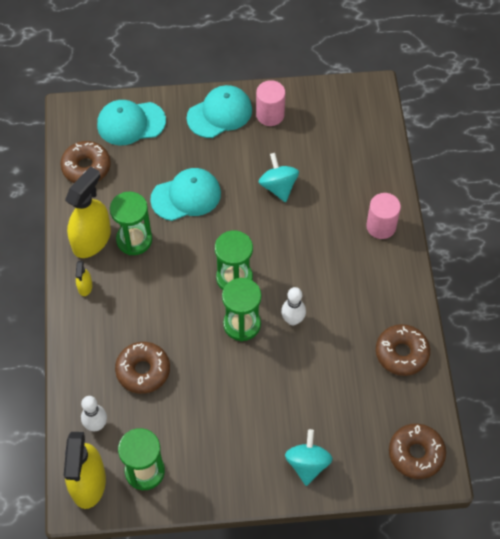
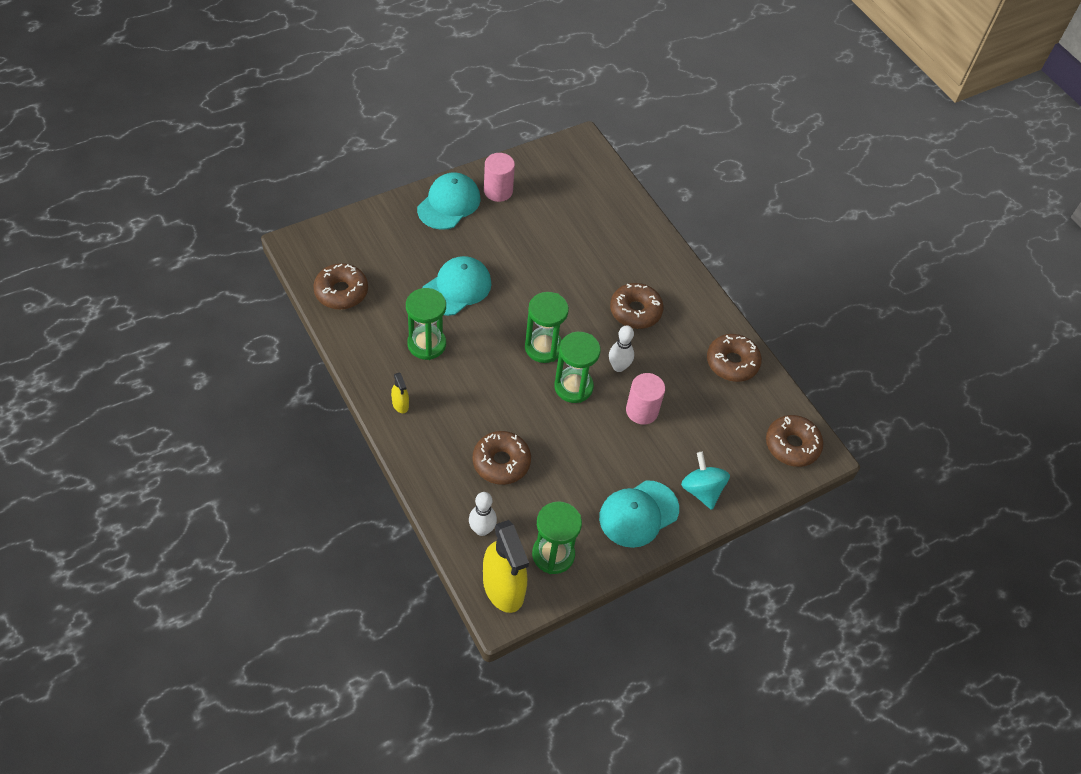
camera: 30 degrees left, 5 degrees down
yellow spray bottle [65,166,111,258] -> none
turquoise cap [97,100,166,145] -> turquoise cap moved to [599,480,679,548]
turquoise spinning top [259,153,299,202] -> none
pink cylinder [366,193,401,239] -> pink cylinder moved to [626,373,665,425]
none -> brown donut [610,283,664,329]

